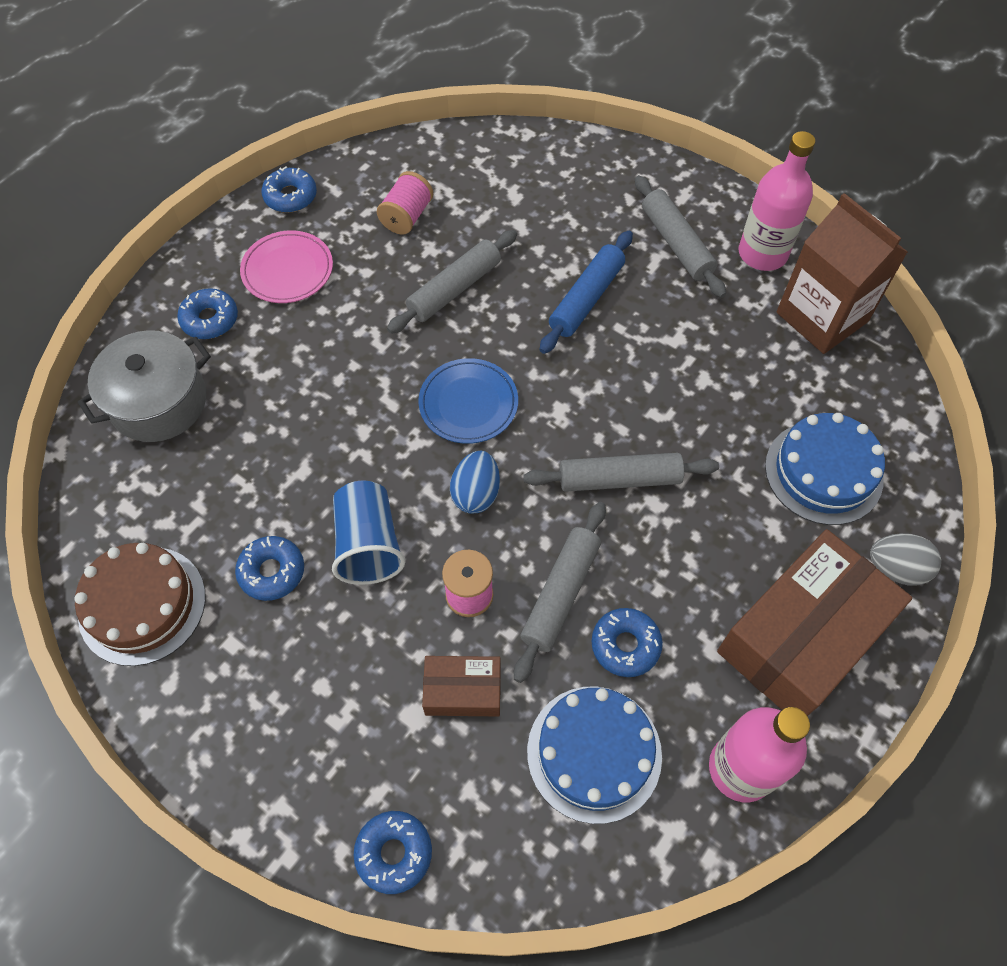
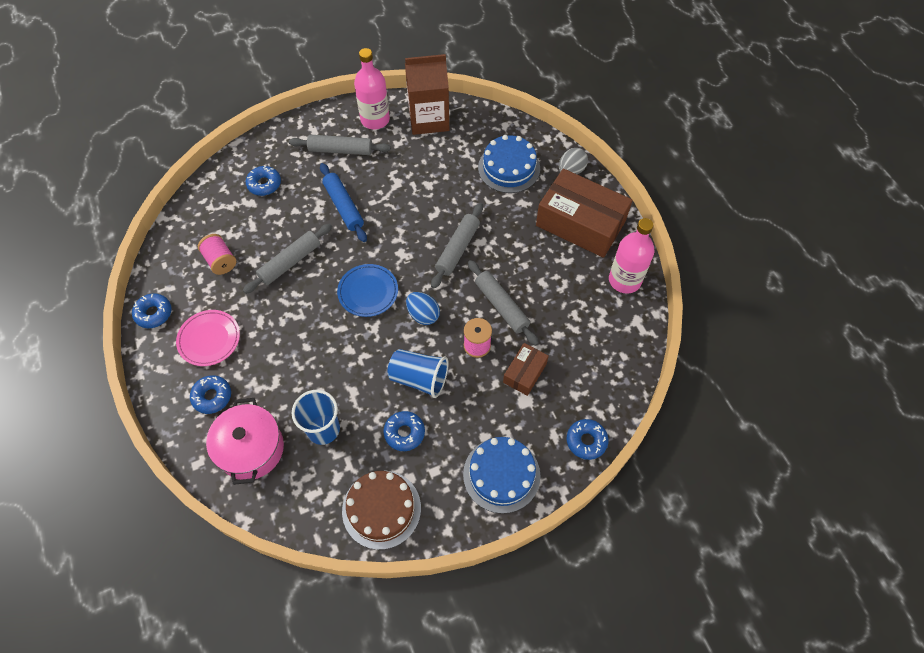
camera: 60 degrees left, 0 degrees up
grey pot [78,330,211,442] -> pink pot [206,398,284,485]
grey rolling pin [387,230,517,334] -> grey rolling pin turned 60 degrees clockwise [243,223,332,294]
blue cake [527,687,662,824] -> blue cake moved to [463,437,540,514]
blue donut [592,608,663,677] -> blue donut moved to [246,166,281,196]
brown box [717,529,912,716] -> brown box turned 45 degrees counterclockwise [536,169,633,258]
none -> blue cup [292,390,340,445]

